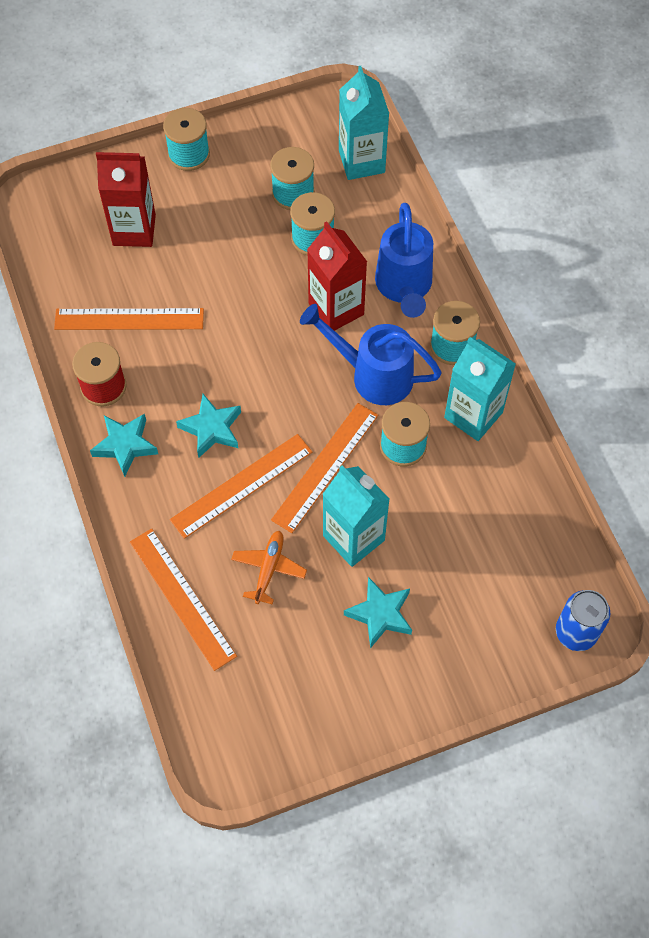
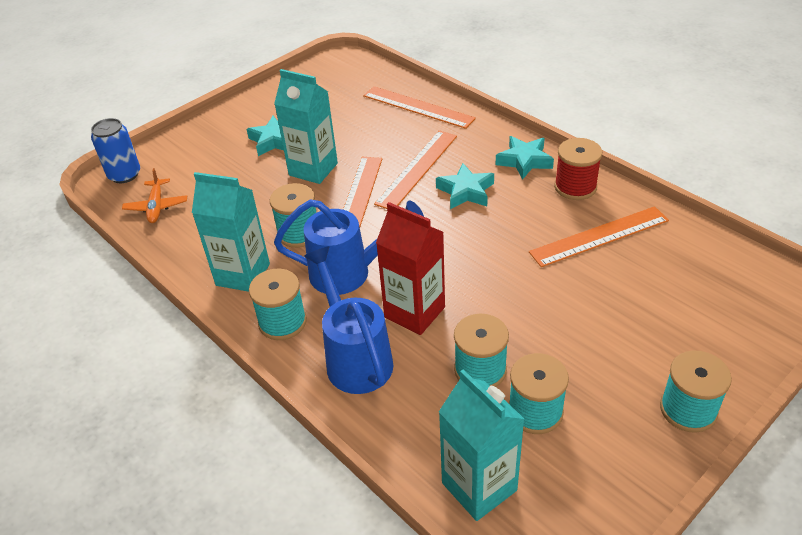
camera: 160 degrees right, 20 degrees down
red carton [96,152,156,247] -> none
orange plane [231,531,307,604] -> orange plane moved to [122,168,187,223]

